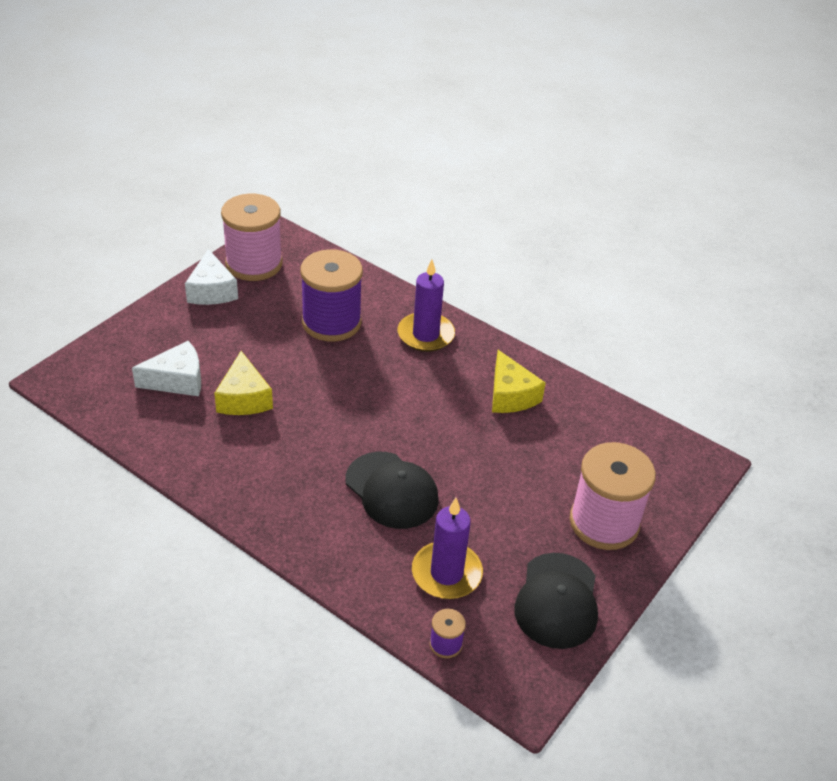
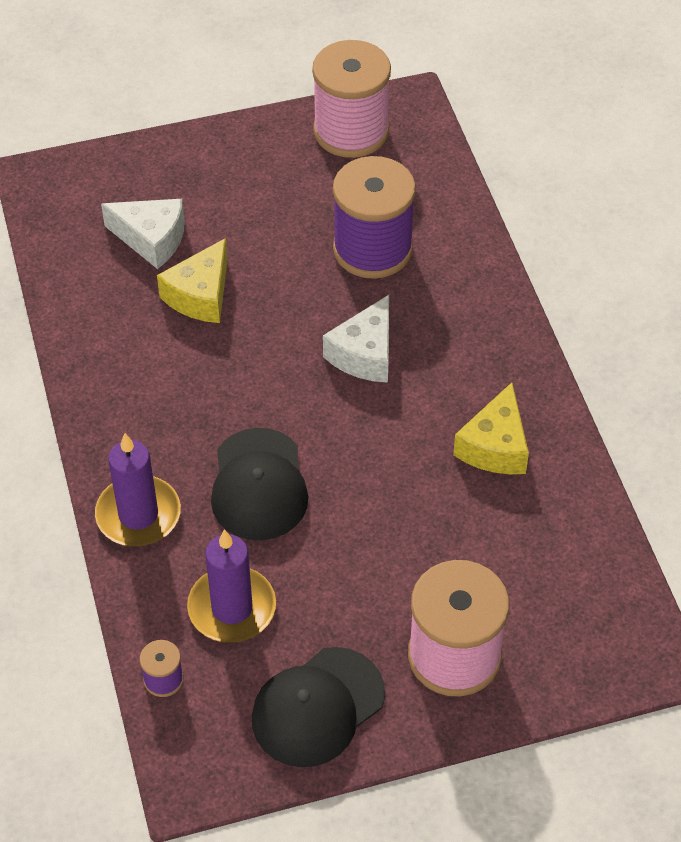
camera: 40 degrees right, 10 degrees up
white cheese [185,249,238,305] -> white cheese moved to [323,295,389,383]
purple candle [398,259,455,352] -> purple candle moved to [95,433,181,547]

